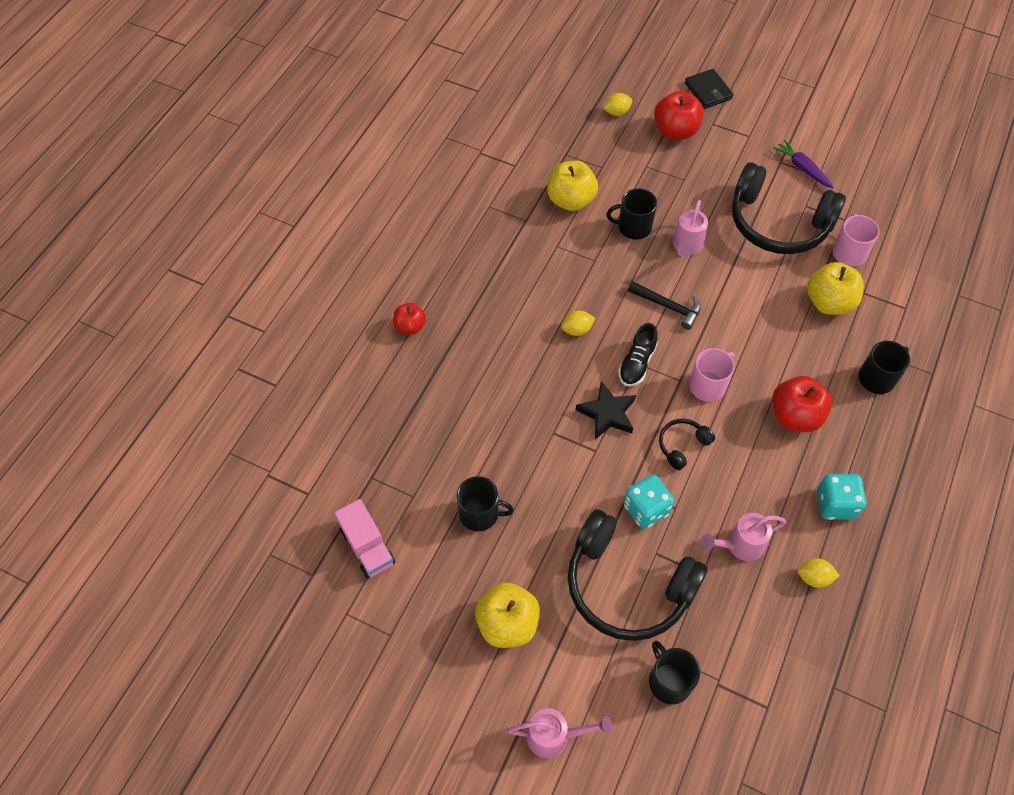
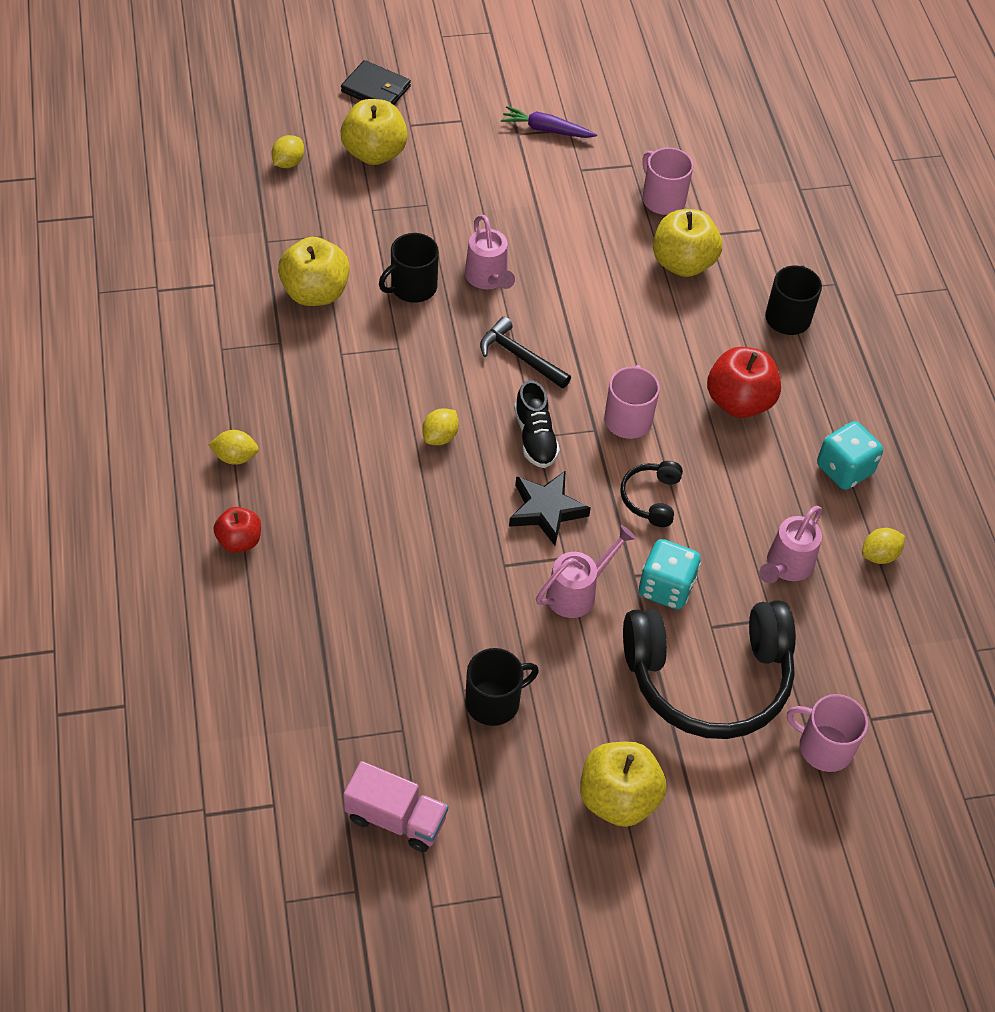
camera: 40 degrees left, 5 degrees down
pink watering can [507,708,612,758] -> pink watering can moved to [536,525,636,618]
black hammer [628,281,701,330] -> black hammer turned 135 degrees counterclockwise [480,317,571,389]
black mug [649,641,700,705] -> pink mug [787,694,868,772]
red apple [654,91,704,140] -> yellow apple [341,99,408,165]
black headphones [732,162,846,254] -> none
none -> yellow lemon [208,430,259,465]

